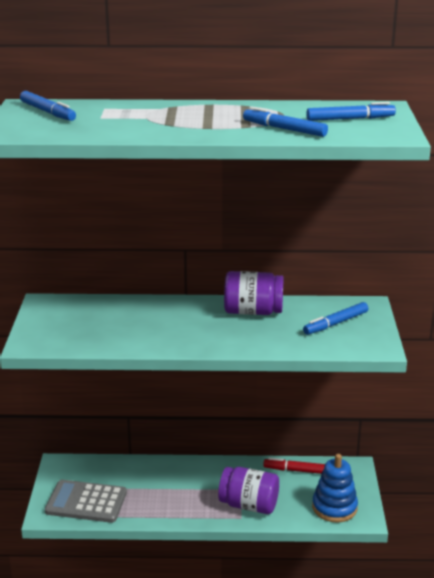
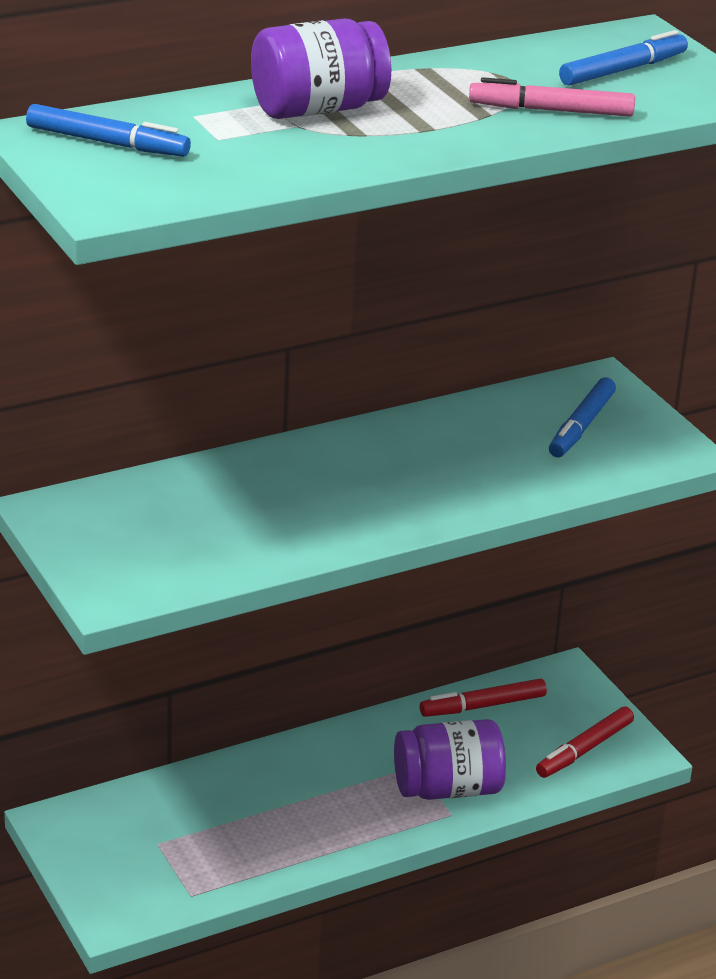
camera: 30 degrees left, 5 degrees up
grey calculator [45,480,127,523] -> none
purple jar [224,271,284,315] -> purple jar moved to [251,18,391,119]
blue marker [243,107,328,137] -> pink marker [469,77,635,117]
blue stacking toy [312,454,358,523] -> red marker [536,707,634,778]

